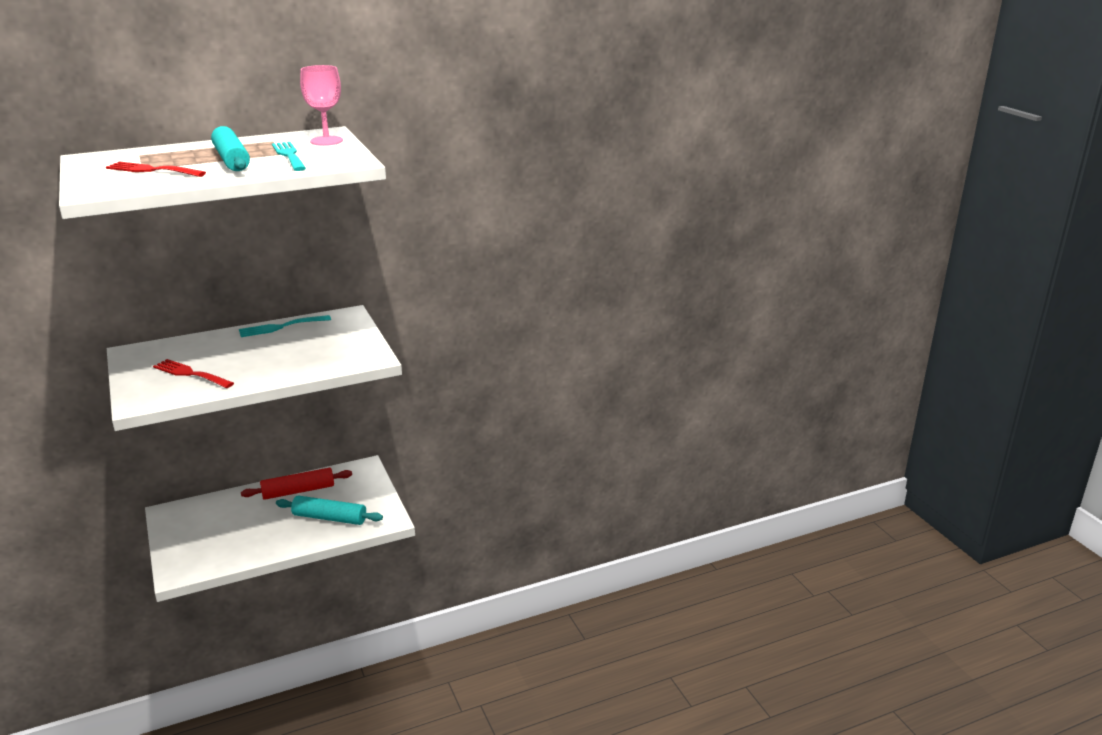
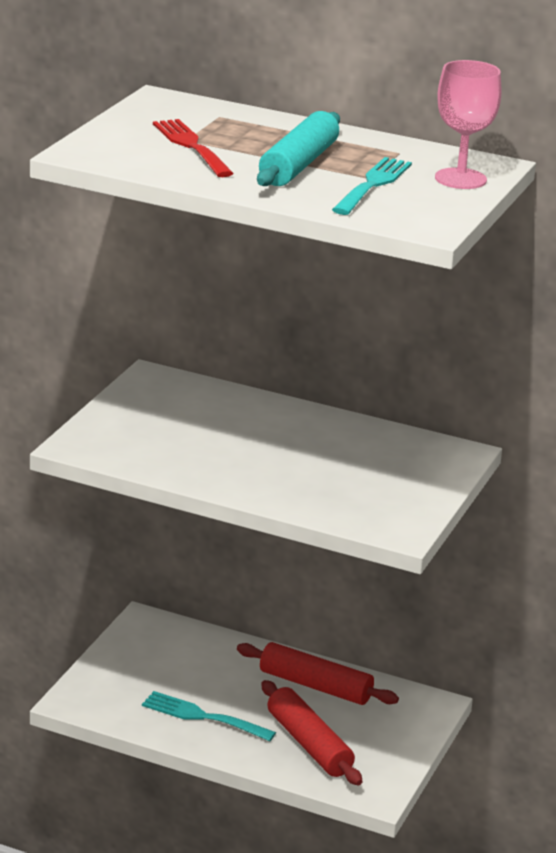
camera: 45 degrees right, 0 degrees up
red fork [153,359,234,388] -> none
turquoise fork [239,315,331,337] -> turquoise fork moved to [142,691,276,741]
turquoise rolling pin [276,496,383,525] -> red rolling pin [261,680,362,785]

